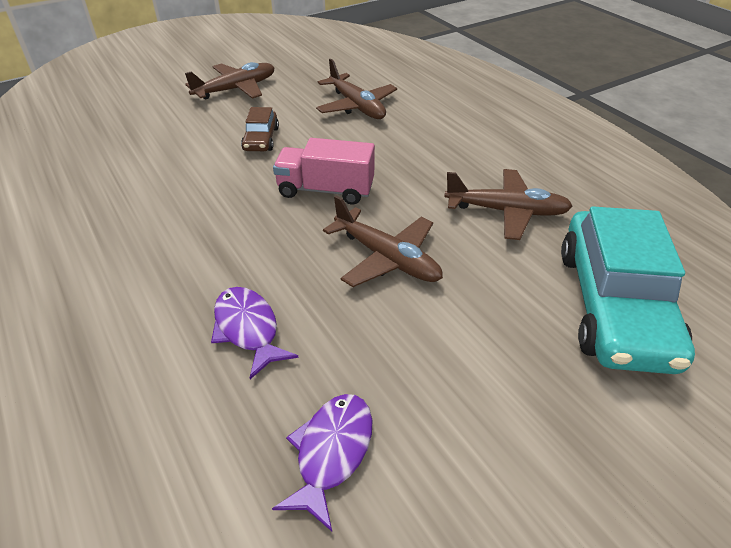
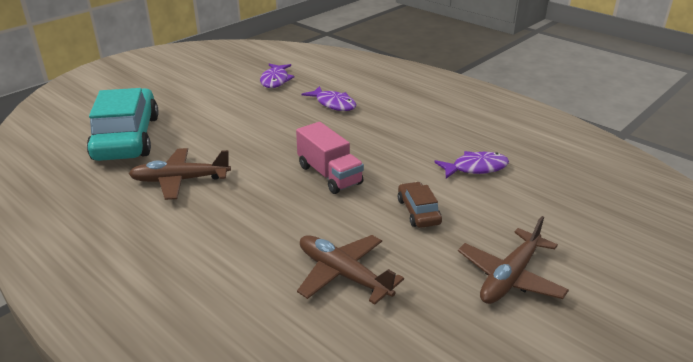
camera: 165 degrees right, 10 degrees down
pink truck [273,138,375,205] -> pink truck turned 60 degrees clockwise [296,122,364,194]
brown plane [323,196,443,287] -> none
none -> purple fish [434,151,509,178]

